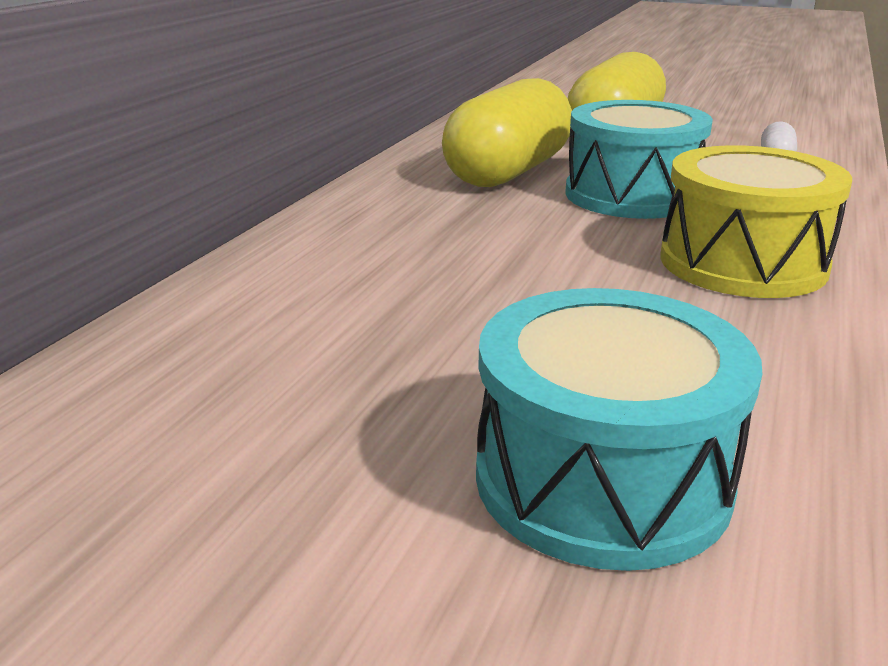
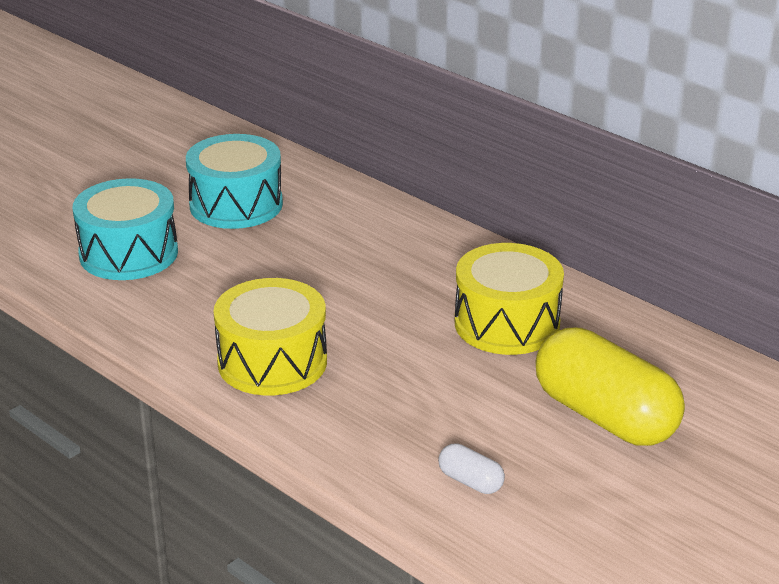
camera: 110 degrees right, 5 degrees up
yellow capsule [442,78,572,187] -> yellow drum [455,243,564,355]
turquoise drum [566,100,713,219] -> turquoise drum moved to [186,134,283,229]

